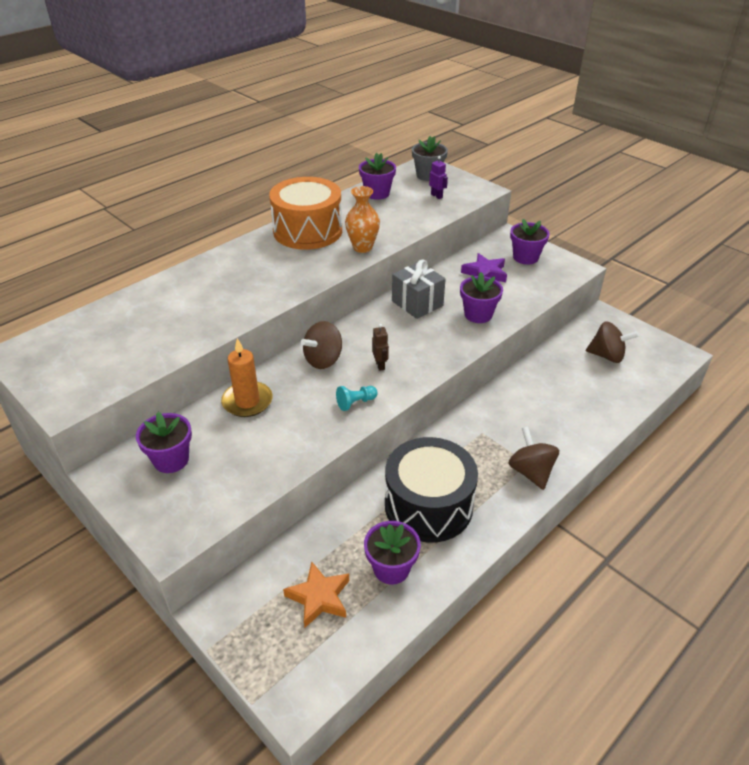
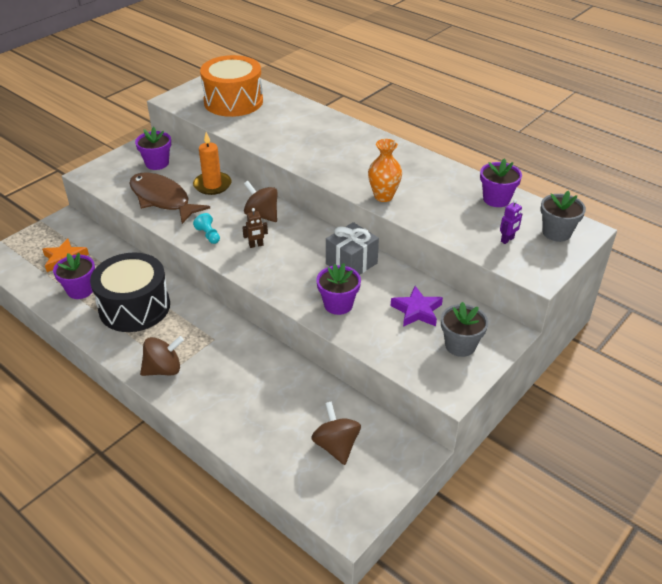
camera: 85 degrees right, 0 degrees up
orange drum [269,177,342,250] -> orange drum moved to [200,55,263,117]
purple flower pot [510,219,550,265] -> grey flower pot [441,302,488,357]
brown spinning top [586,321,639,363] -> brown spinning top turned 150 degrees clockwise [311,401,361,465]
none -> brown fish [129,173,210,224]

